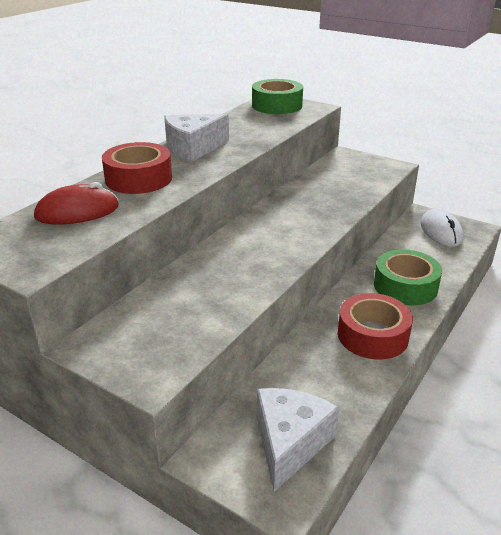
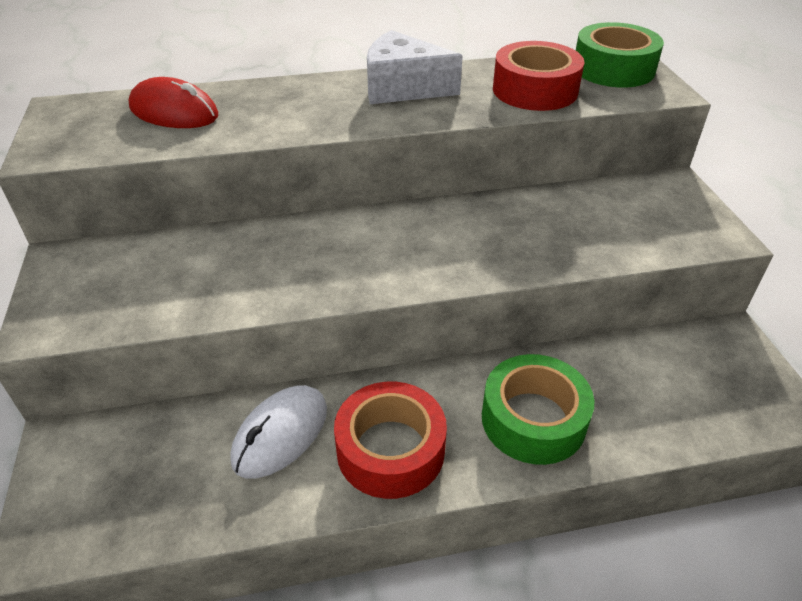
camera: 45 degrees right, 10 degrees up
red tape [102,142,172,194] -> red tape moved to [493,41,584,111]
white cheese [257,388,339,492] -> none
white mouse [421,209,463,247] -> white mouse moved to [230,385,327,478]

